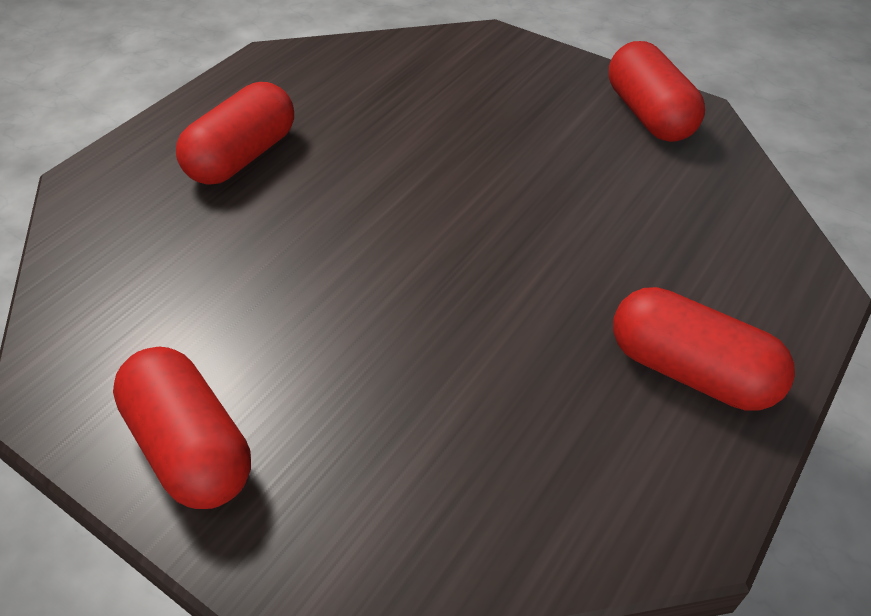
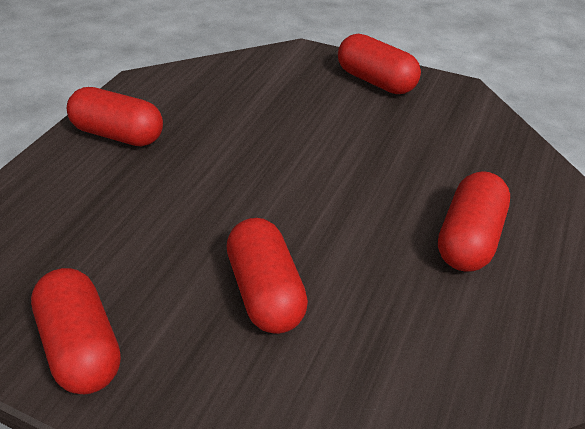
camera: 170 degrees right, 5 degrees down
none -> red capsule [227,218,308,334]

